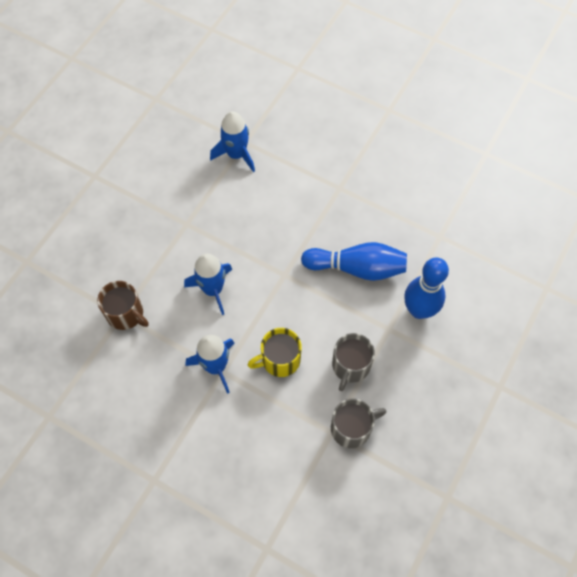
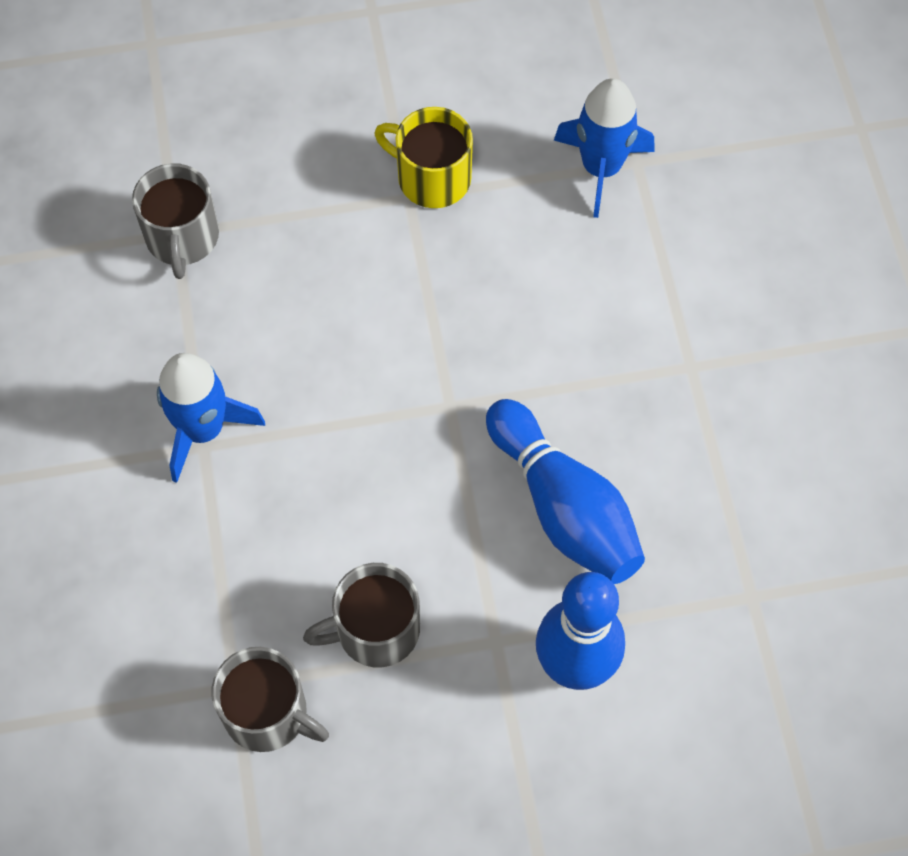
camera: 50 degrees right, 0 degrees up
brown mug [97,281,149,330] -> grey mug [132,163,219,279]
blue rocket [184,253,232,315] -> none
yellow mug [248,328,302,377] -> yellow mug moved to [374,107,473,208]

